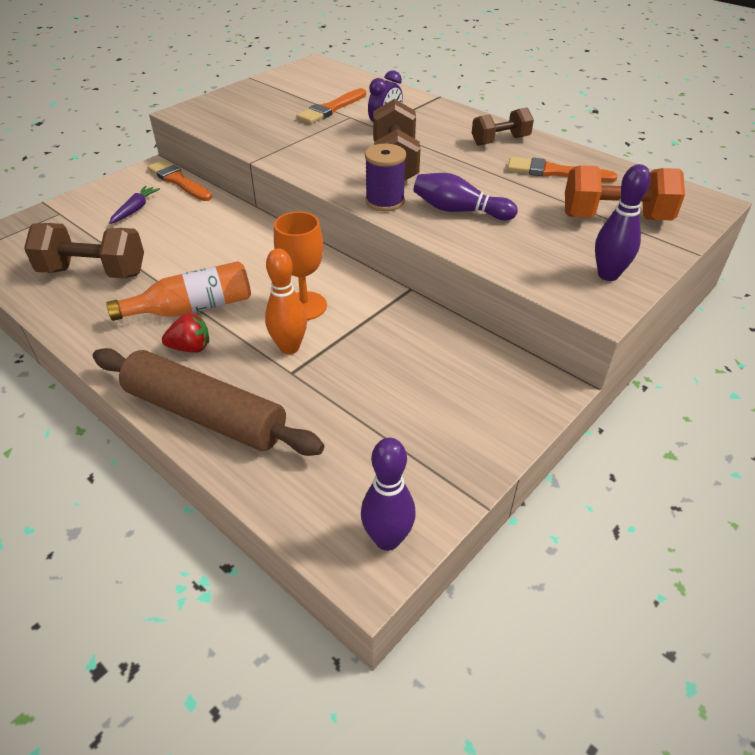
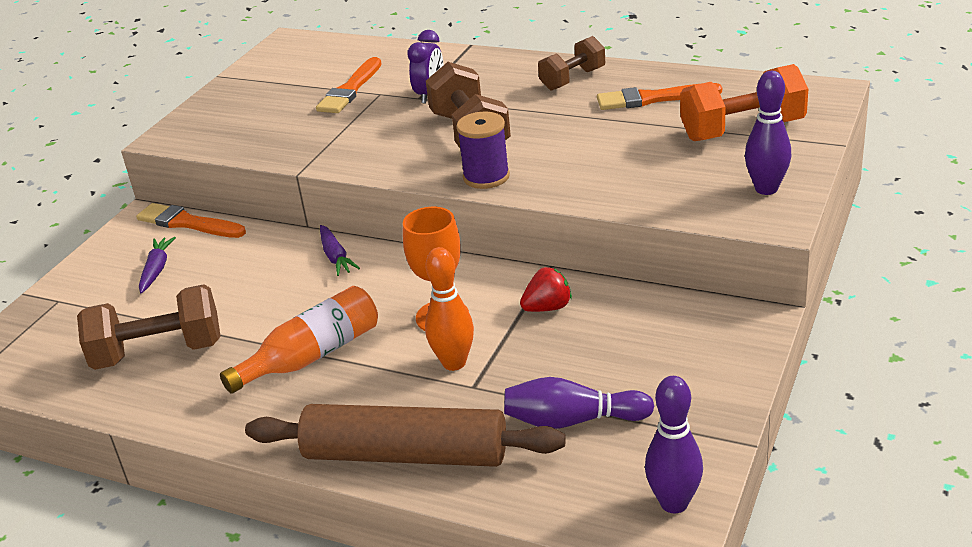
camera: 15 degrees left, 10 degrees down
red strawberry [162,313,209,353] -> red strawberry moved to [520,267,572,312]
purple bowling pin [413,173,518,220] -> purple bowling pin moved to [504,377,654,429]
none -> purple carrot [320,225,360,276]

